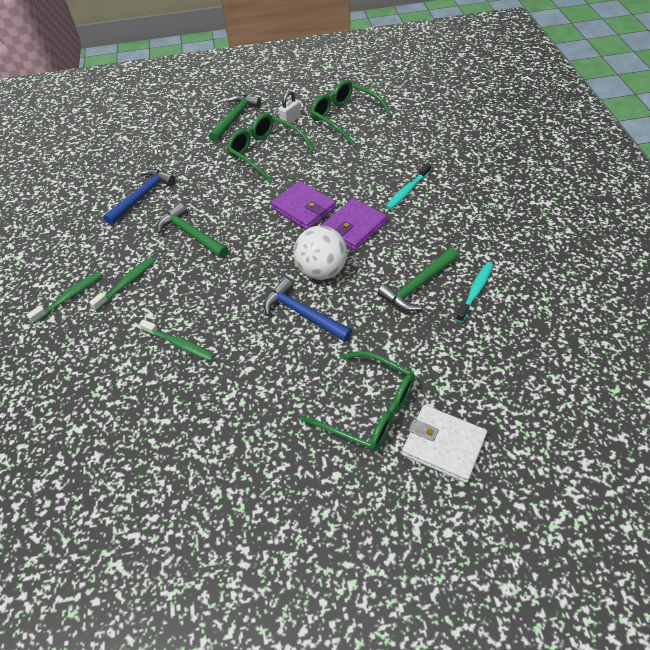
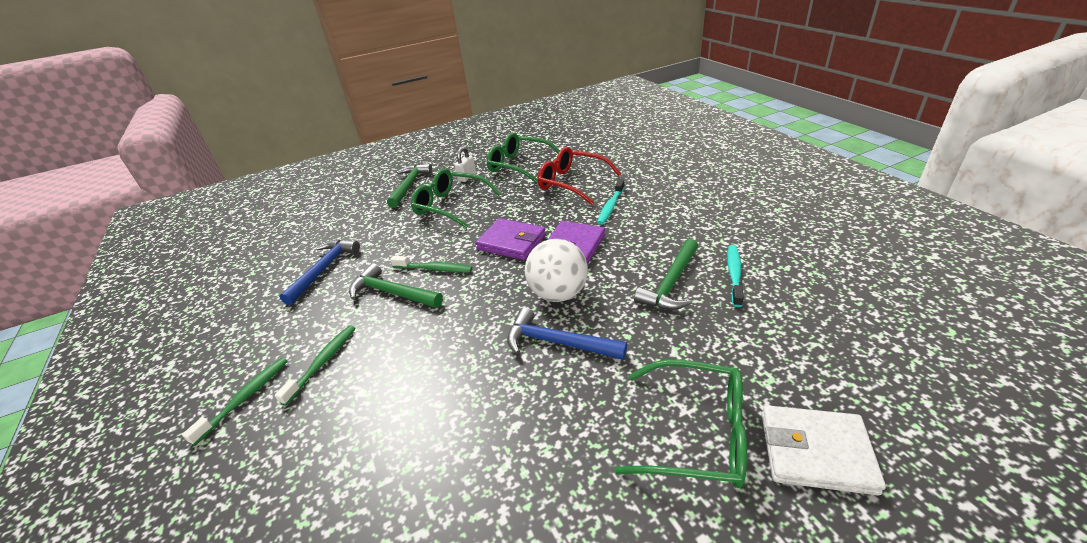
camera: 15 degrees left, 15 degrees down
green toothbrush [139,319,215,361] -> green toothbrush moved to [390,256,472,272]
none -> red glasses [538,147,621,205]

